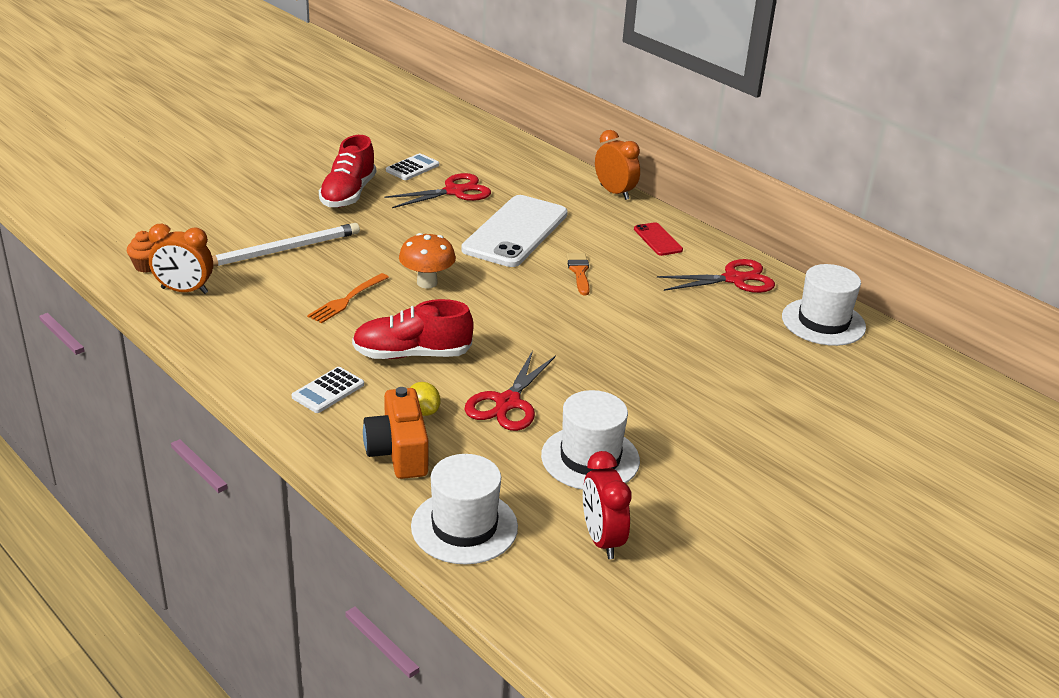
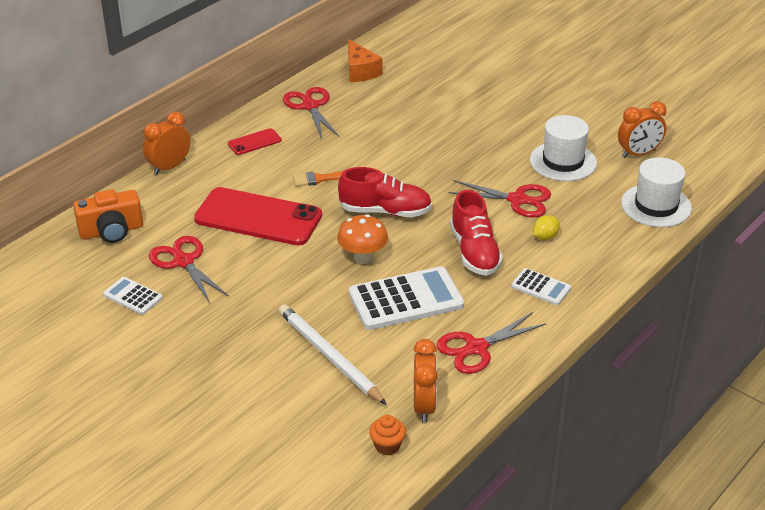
camera: 95 degrees left, 5 degrees up
orange fork [307,273,389,323] -> white calculator [349,266,464,330]
red shoe [319,135,376,207] -> red shoe moved to [338,167,432,217]
orange camera [363,387,429,479] -> orange camera moved to [73,189,143,243]
white phone [461,195,568,267] -> red phone [194,187,322,245]
red clock [583,451,632,559] -> orange clock [618,101,667,158]
white hat [782,264,866,346] -> orange cheese [348,39,383,82]
none -> red scissors [436,312,547,374]

